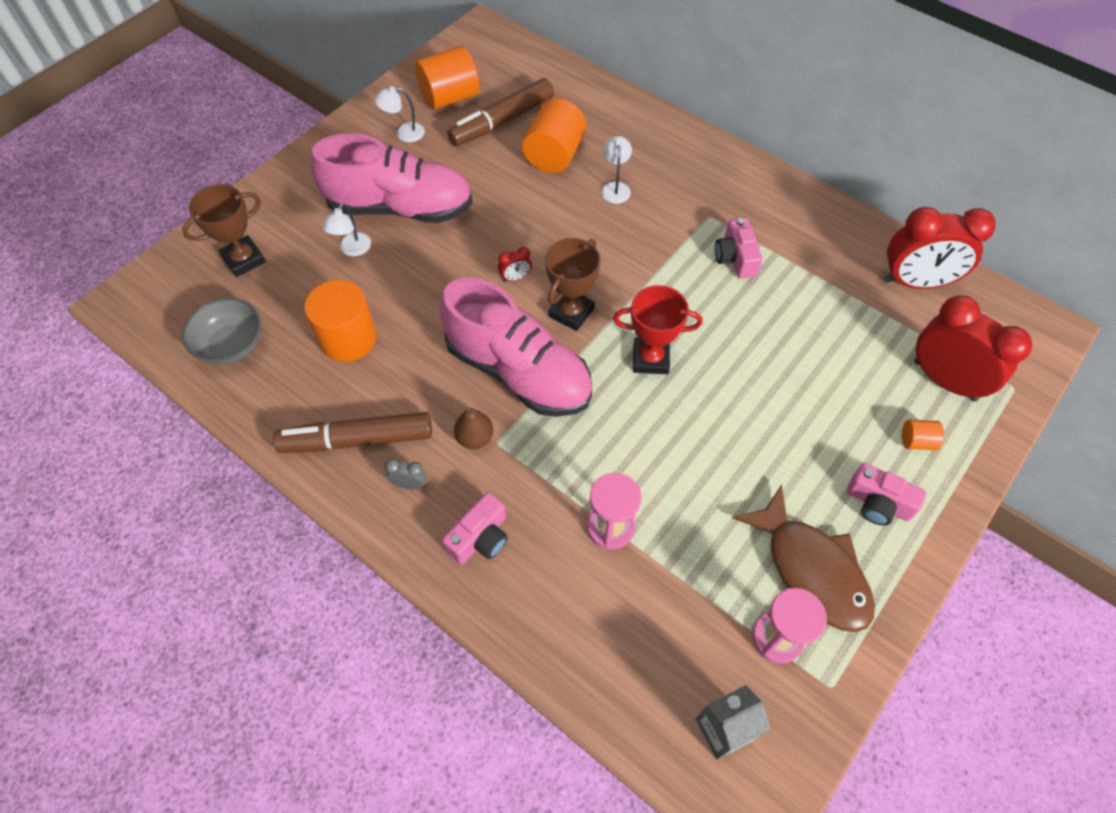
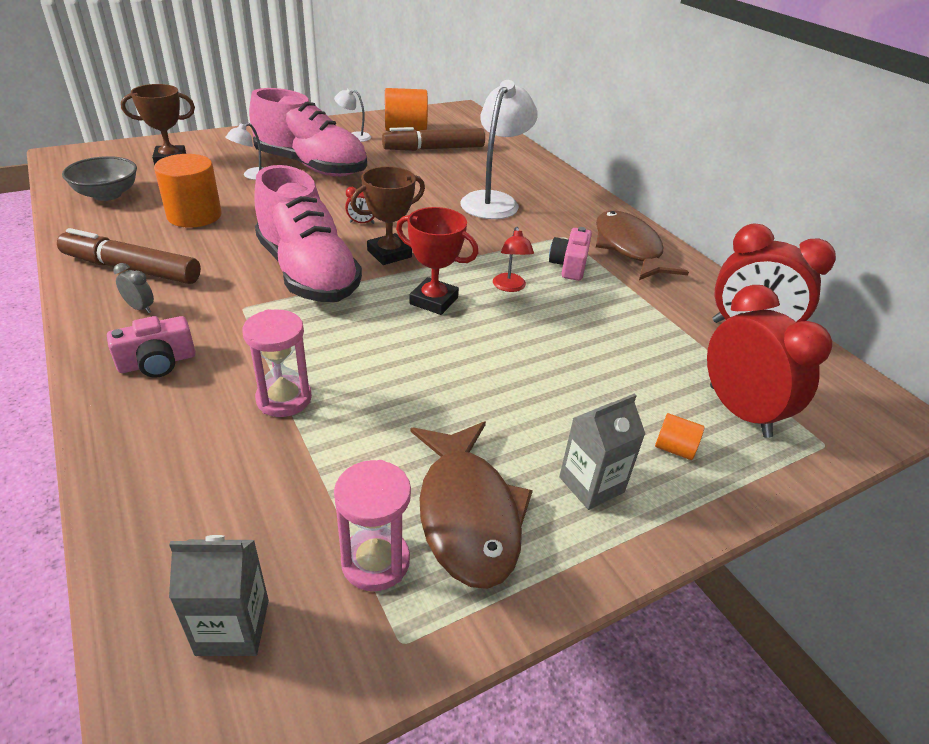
camera: 20 degrees right, 20 degrees down
brown pear [454,407,493,449] -> none
orange cylinder [522,99,586,173] -> none
white lamp [601,136,632,204] -> white lamp [461,80,538,219], size x2.10
pink camera [847,463,926,526] -> grey carton [559,393,645,510]
none -> red lamp [493,227,534,292]
none -> brown fish [596,211,689,280]

